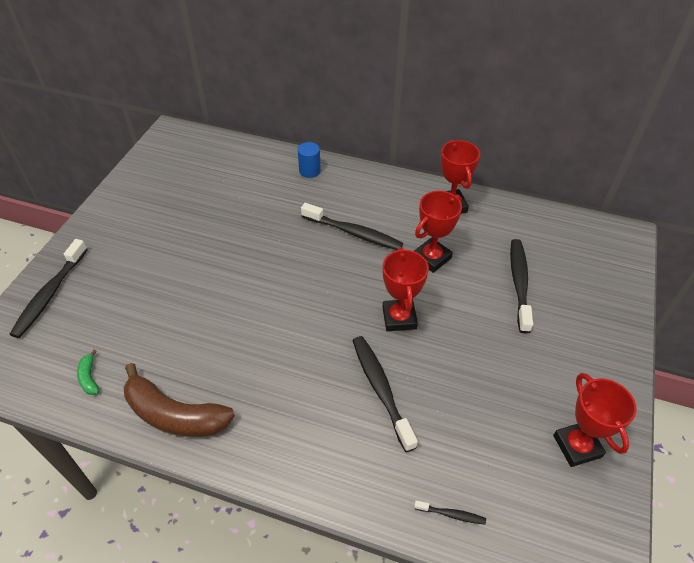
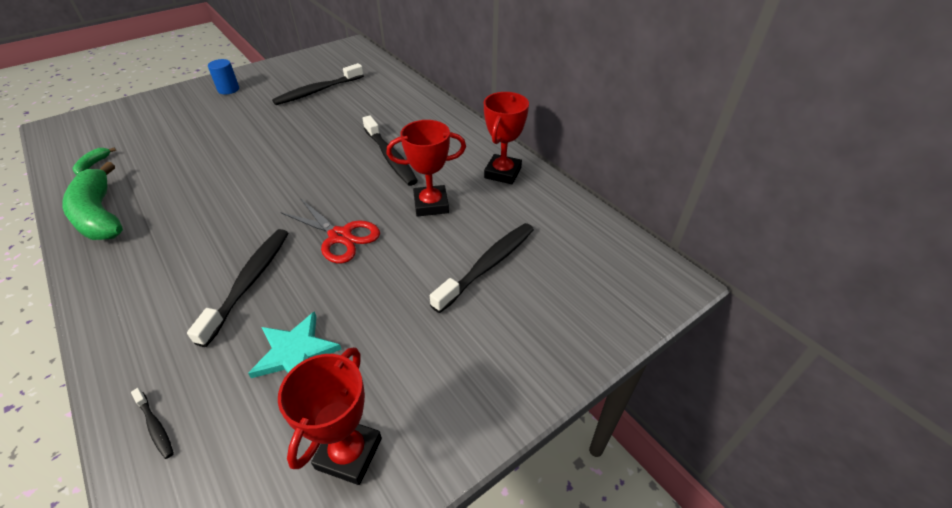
camera: 35 degrees right, 5 degrees down
black toothbrush [10,239,88,338] -> black toothbrush moved to [272,63,364,105]
brown banana [124,363,235,437] -> green banana [62,162,123,240]
blue cylinder [298,142,321,178] -> blue cylinder moved to [208,59,239,94]
red trophy [382,247,429,331] -> red scissors [280,198,380,263]
none -> turquoise star [248,311,342,378]

